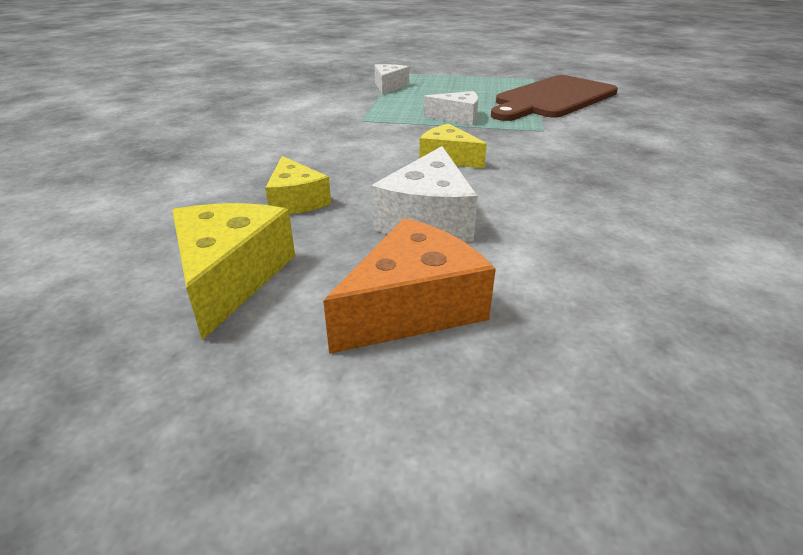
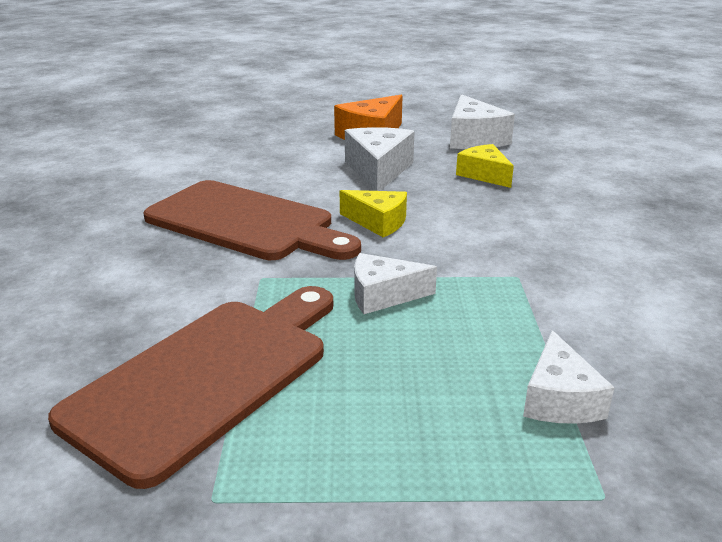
camera: 170 degrees right, 5 degrees down
yellow cheese [172,203,295,340] -> white cheese [450,94,515,149]
none -> brown cutting board [143,180,361,260]

